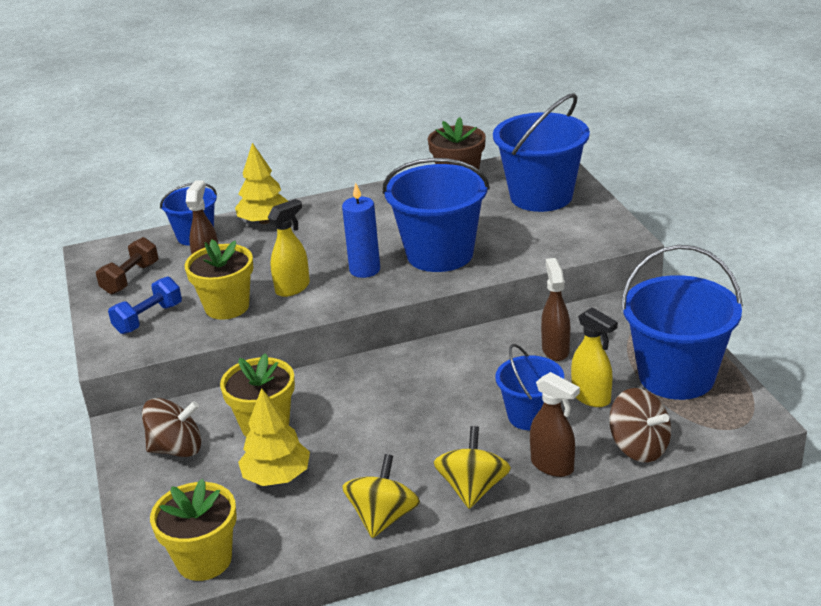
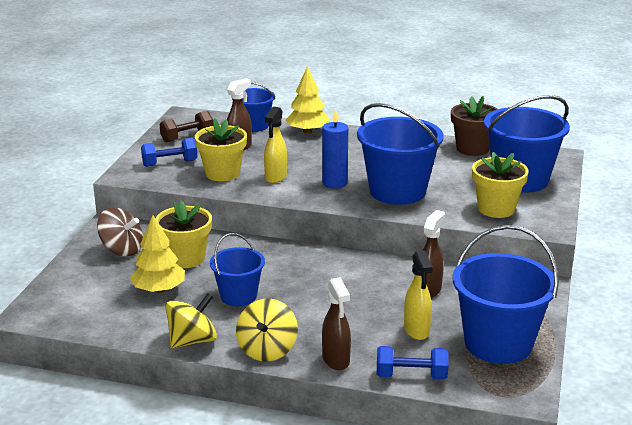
camera: 30 degrees right, 5 degrees down
yellow flower pot [150,479,237,581] -> yellow flower pot moved to [472,152,529,218]
yellow spray bottle [268,199,310,297] -> yellow spray bottle turned 120 degrees clockwise [264,107,287,183]
yellow spinning top [434,426,511,509] -> yellow spinning top turned 150 degrees clockwise [236,299,298,361]
blue bucket [495,344,564,430] -> blue bucket moved to [210,233,265,306]
brown spinning top [609,388,671,462] -> blue dumbbell [377,346,449,379]

